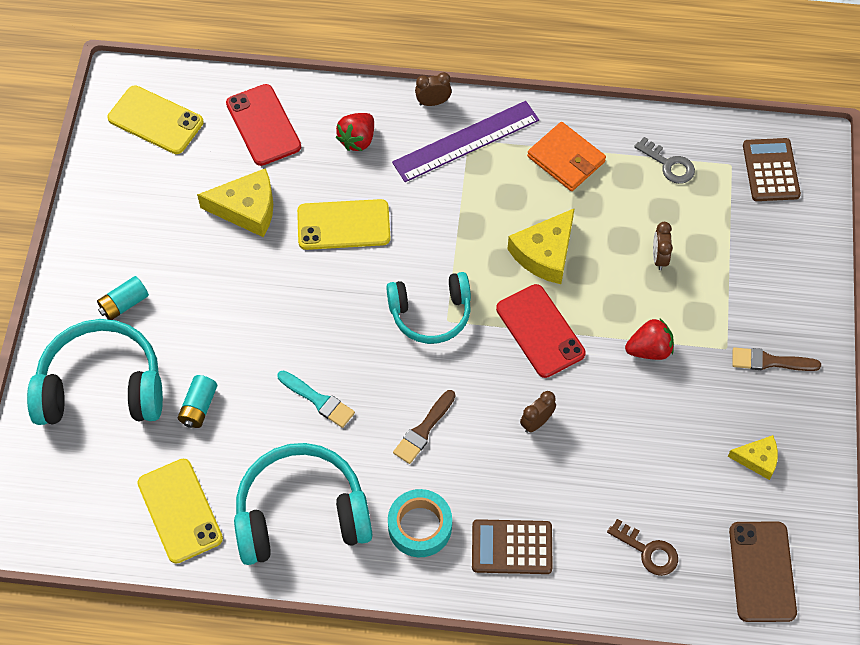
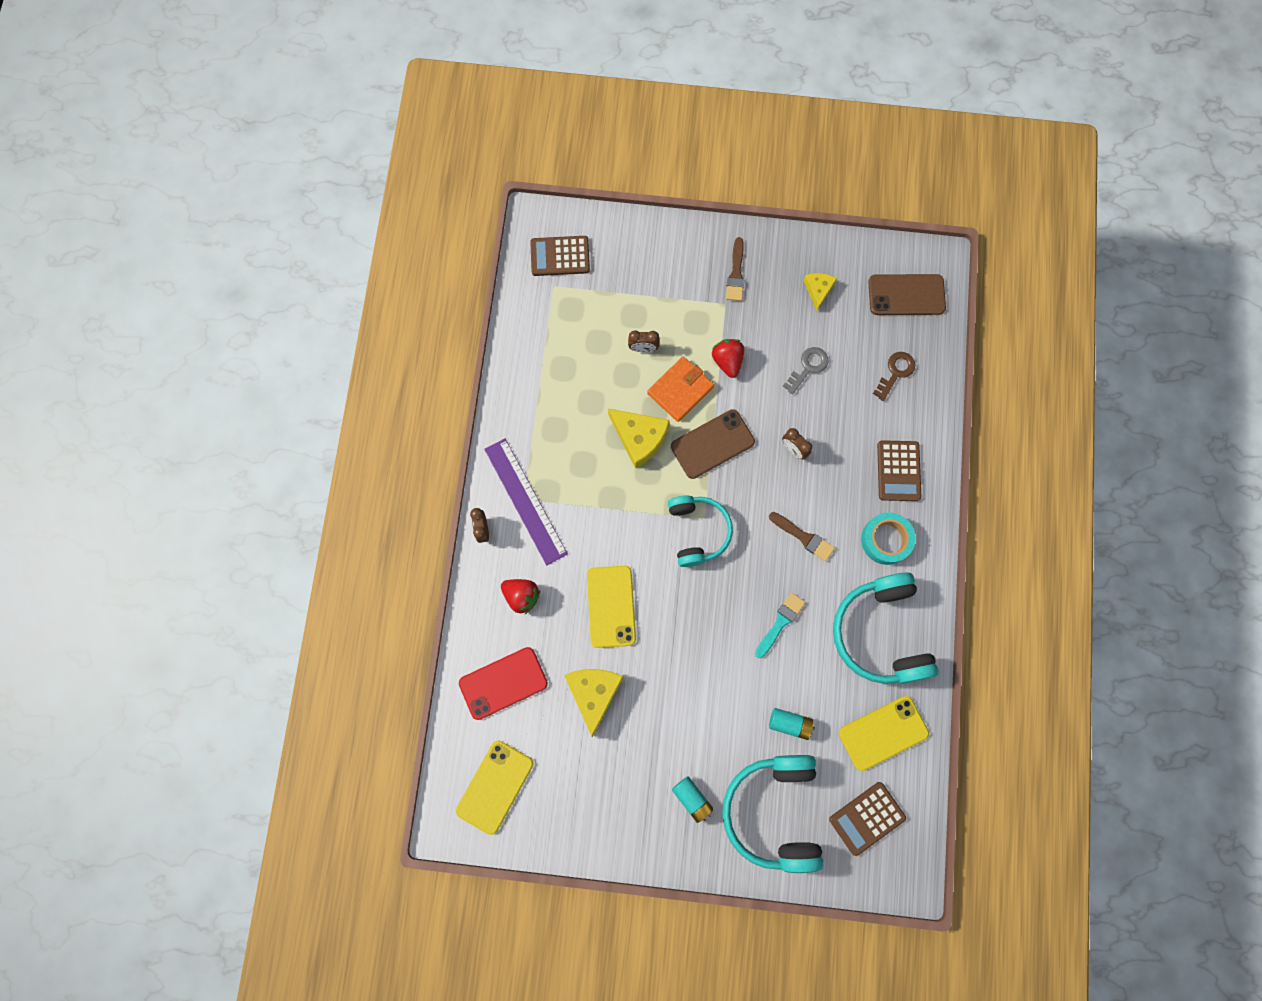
camera: 90 degrees left, 15 degrees up
red phone [496,284,586,378] -> brown phone [671,409,755,479]
orange wallet [527,122,606,191] -> orange wallet moved to [647,357,714,422]
grey key [634,137,695,184] -> grey key moved to [783,347,829,394]
none -> brown calculator [829,782,906,856]

